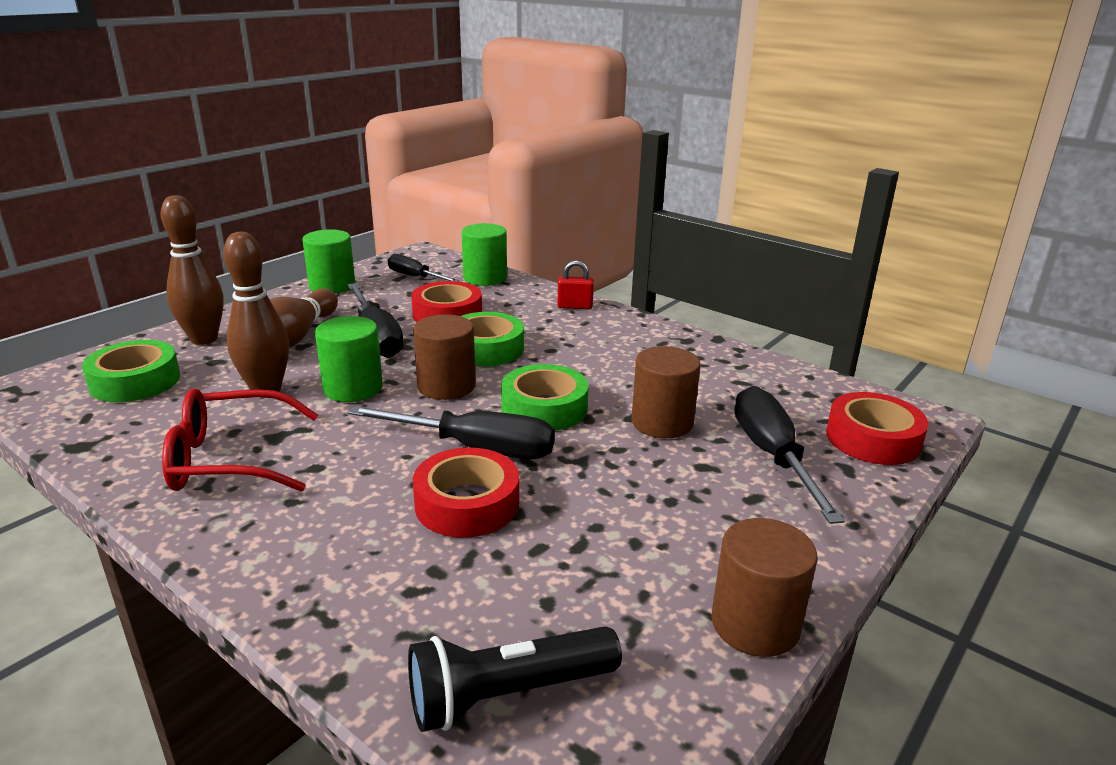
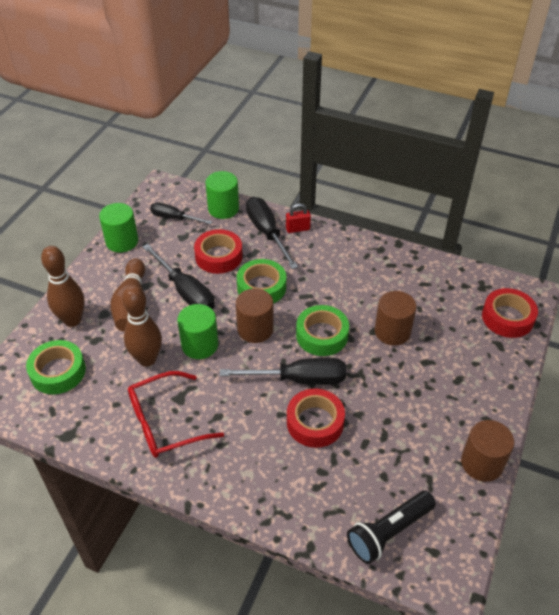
camera: 15 degrees left, 20 degrees up
black screwdriver [734,386,845,524] -> black screwdriver moved to [246,197,298,269]

